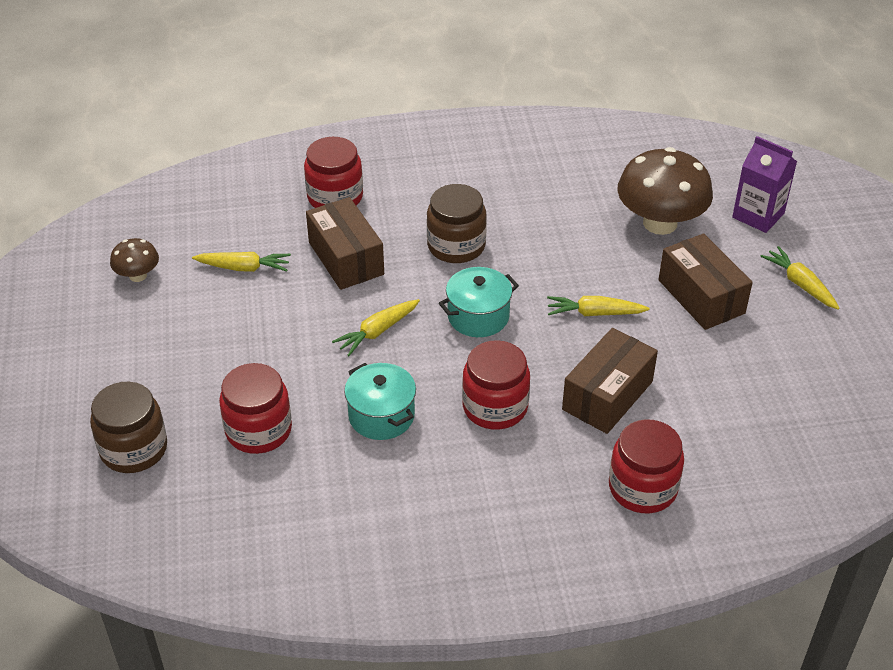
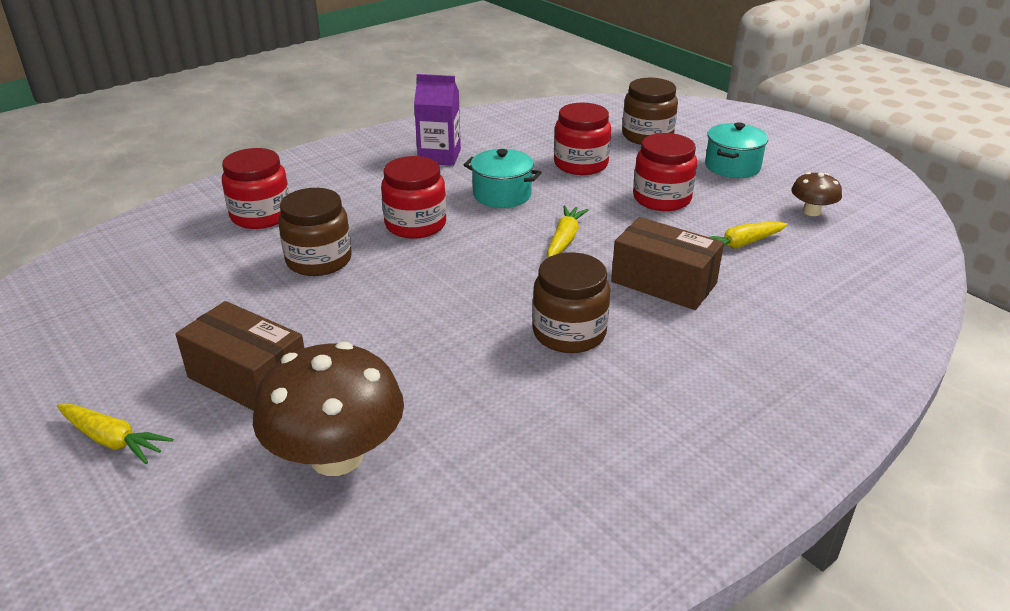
camera: 150 degrees right, 10 degrees down
red jar [304,137,363,208] -> red jar moved to [633,133,697,211]
turquoise pot [439,267,519,337] -> turquoise pot moved to [705,122,768,178]
yellow carrot [547,296,650,316] -> none
brown box [562,328,658,434] -> brown jar [278,188,352,276]
purple carton [732,136,797,233] -> purple carton moved to [414,74,461,166]

